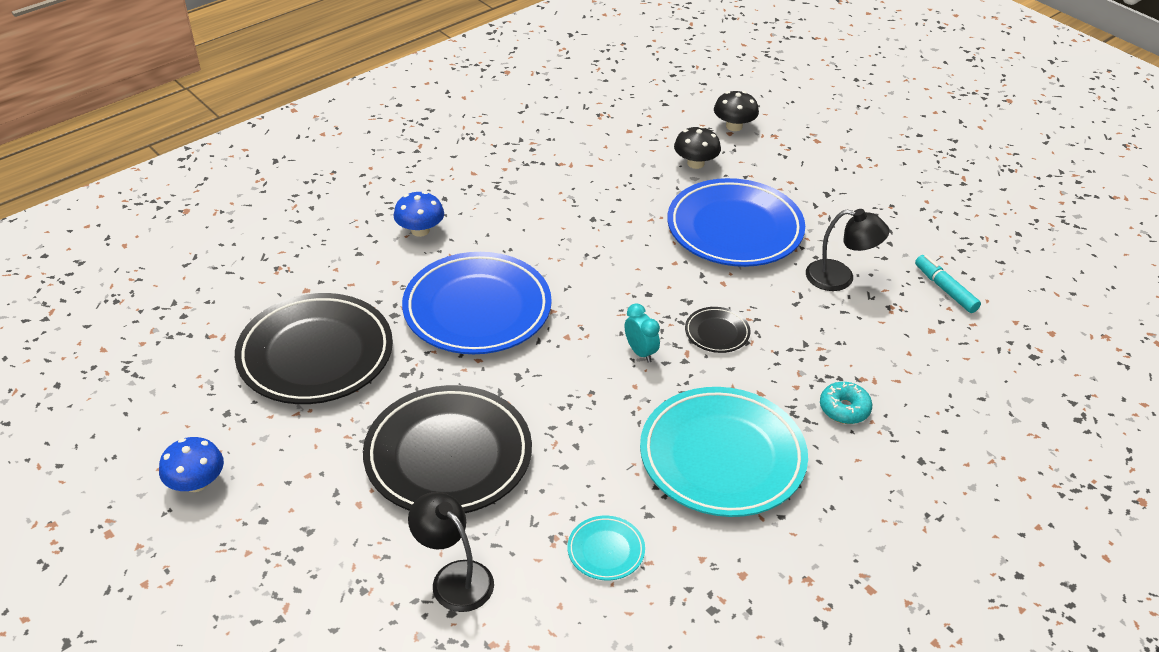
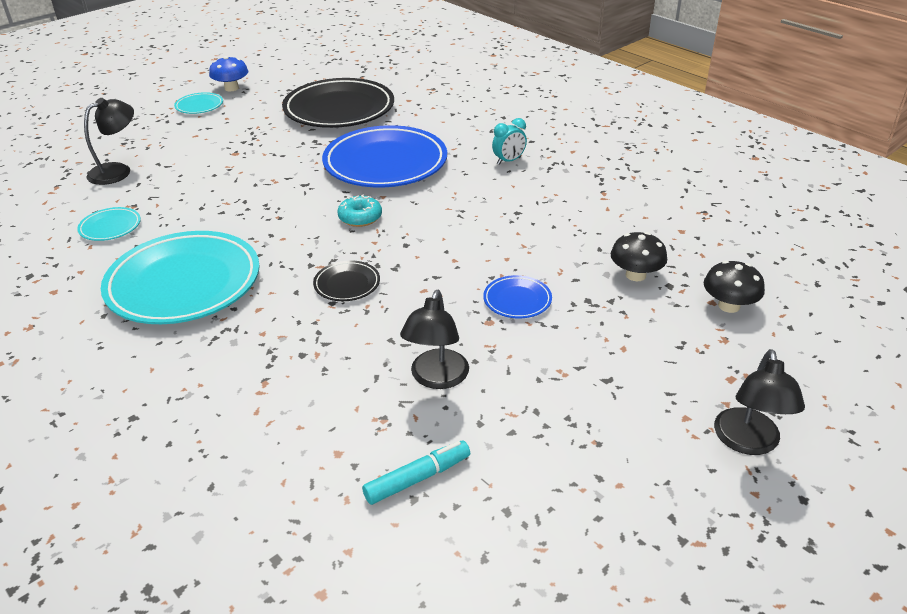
camera: 90 degrees right, 5 degrees down
black plate [363,385,532,513] -> none
blue mushroom [393,191,444,237] -> none
turquoise clock [625,303,660,363] -> turquoise clock moved to [492,118,527,165]
blue plate [667,178,805,267] -> blue plate [483,275,552,318], size x0.43
turquoise donut [820,382,872,424] -> turquoise donut moved to [337,195,382,227]
none -> turquoise plate [174,92,223,114]
none -> black lamp [714,349,805,455]

